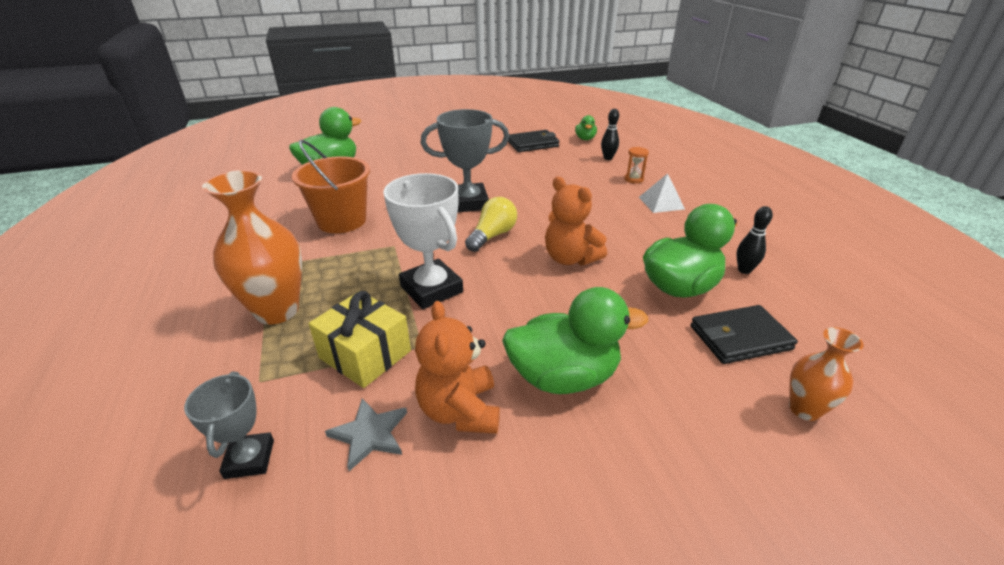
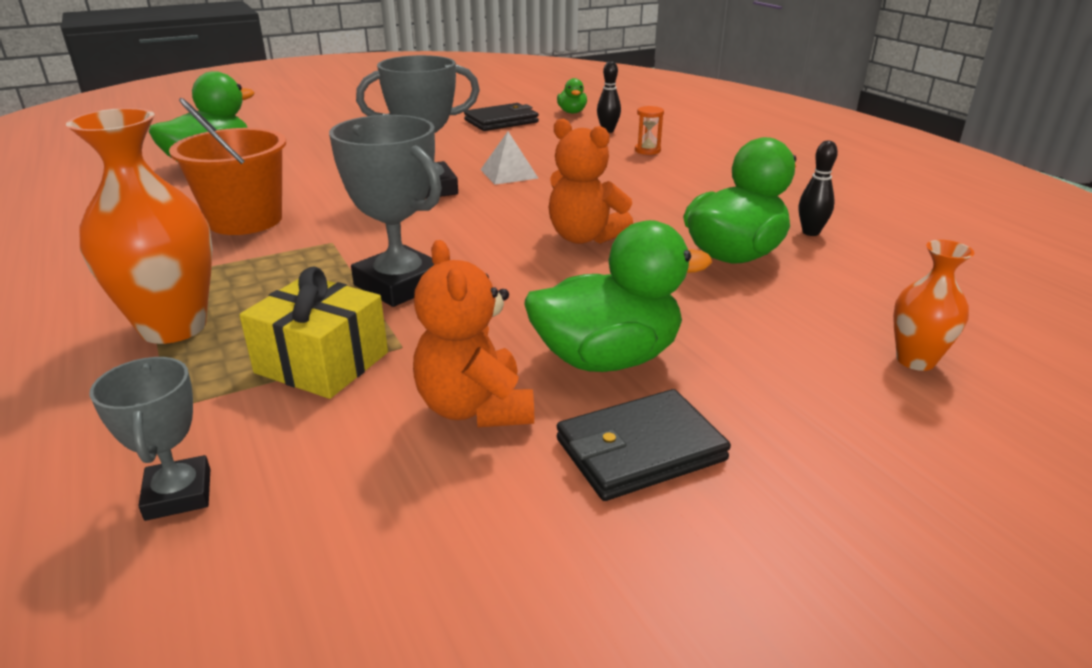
camera: 10 degrees left, 5 degrees down
grey star [325,398,407,471] -> none
white trophy [383,173,463,309] -> grey trophy [329,115,442,307]
yellow light bulb [465,197,517,252] -> none
white pyramid [639,173,685,213] -> white pyramid moved to [480,132,539,185]
black wallet [691,305,798,364] -> black wallet moved to [557,389,731,501]

